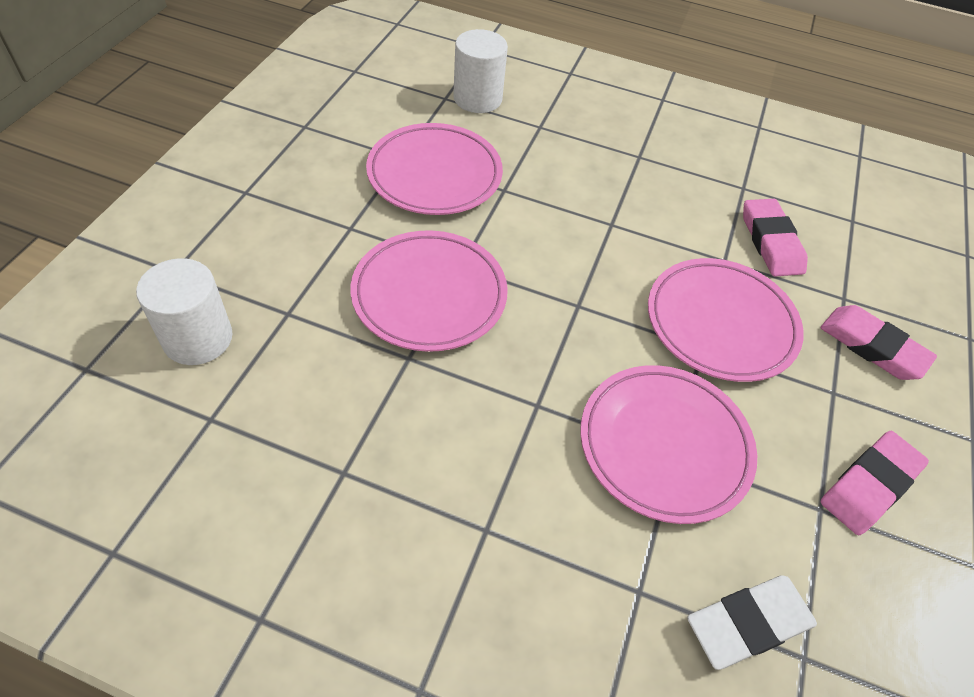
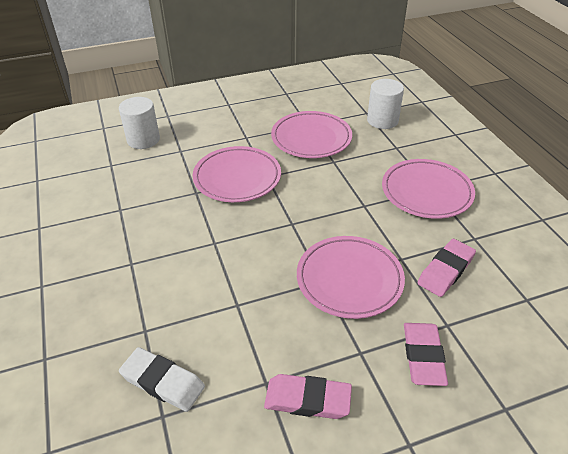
camera: 55 degrees right, 10 degrees down
pink plate [580,365,757,524] -> pink plate moved to [382,159,475,219]

